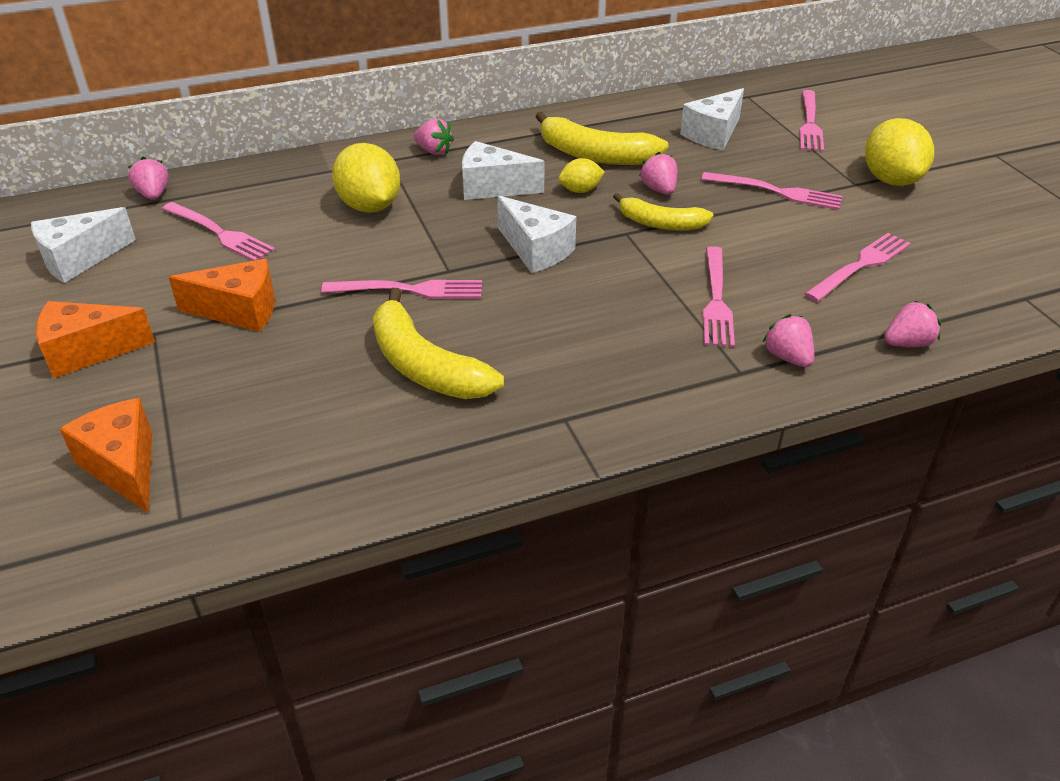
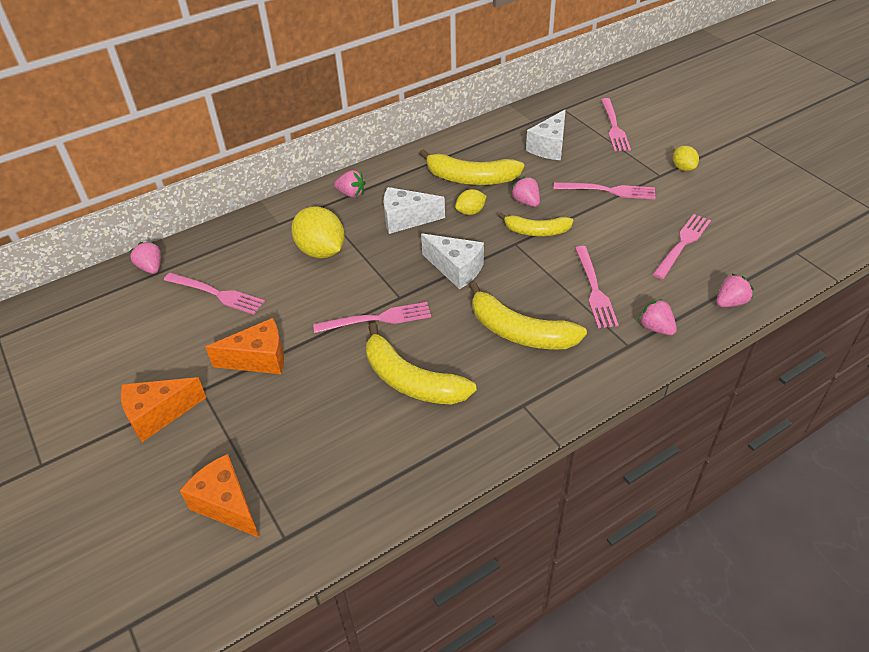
camera: 10 degrees left, 5 degrees up
white cheese [31,207,136,283] -> none
yellow lemon [865,118,934,186] -> yellow lemon [673,146,699,171], size x0.53
none -> yellow banana [469,282,587,350]

